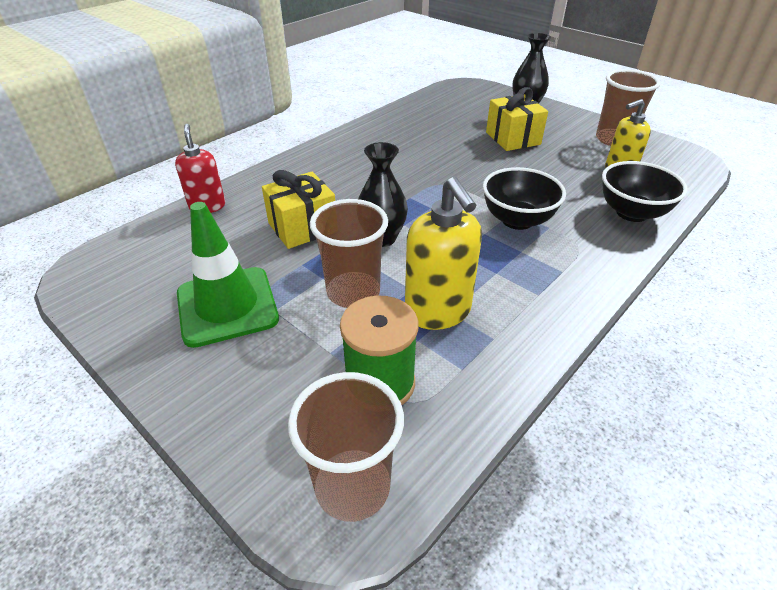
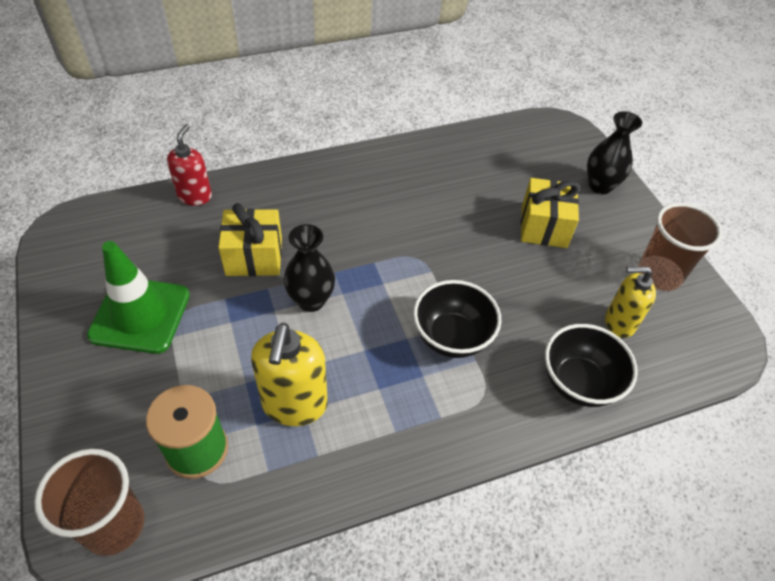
camera: 25 degrees right, 10 degrees up
brown cup [310,199,388,308] -> none

